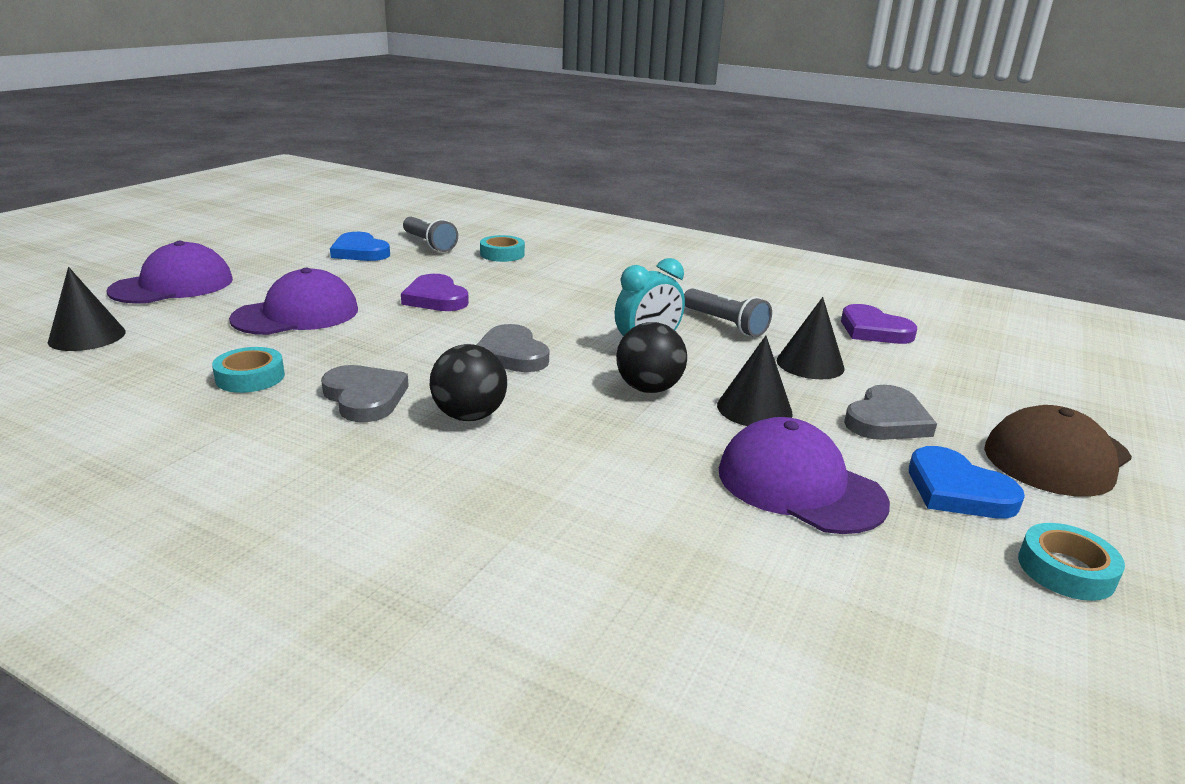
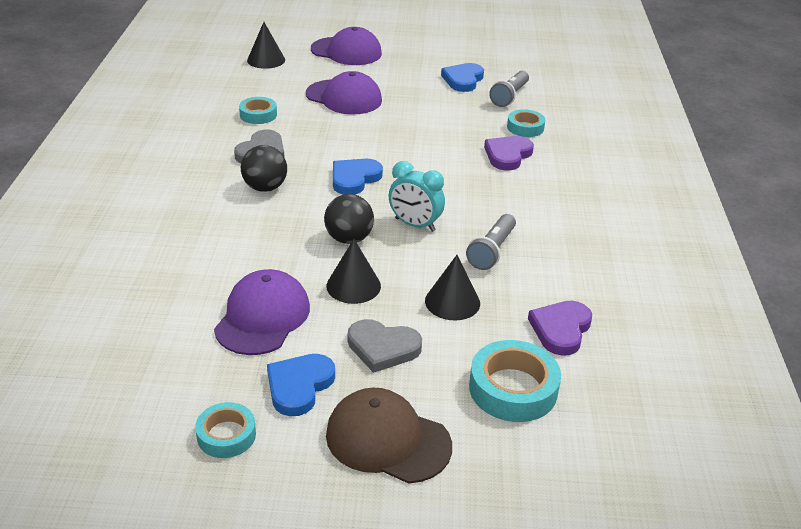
camera: 65 degrees right, 10 degrees up
purple heart [401,274,469,311] -> purple heart moved to [484,136,534,171]
grey heart [477,324,549,372] -> blue heart [333,159,383,195]
none -> turquoise tape [469,340,561,422]

